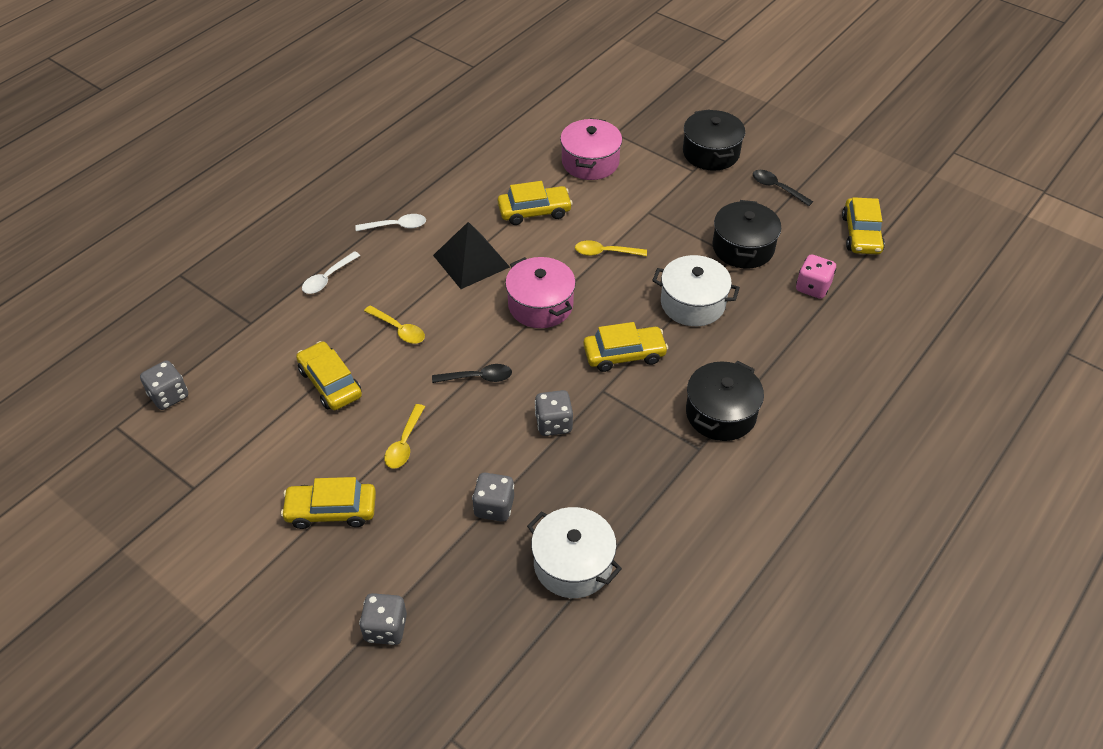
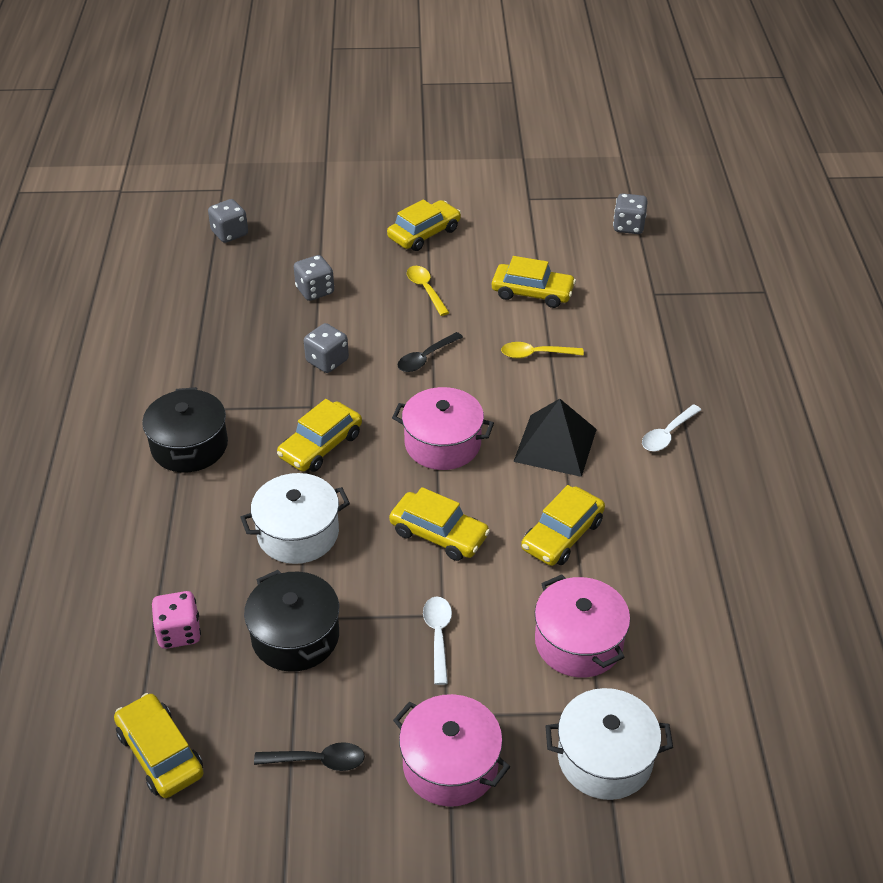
camera: 140 degrees right, 5 degrees down
white spoon [302,251,360,294] -> white spoon moved to [423,596,452,685]
grey dice [359,593,407,645] -> grey dice moved to [208,199,248,243]
white pot [527,507,622,598] -> white pot moved to [545,688,673,800]
yellow spoon [575,240,647,256] -> yellow car [389,487,490,561]
black pot [683,109,745,171] -> pink pot [393,694,510,807]

